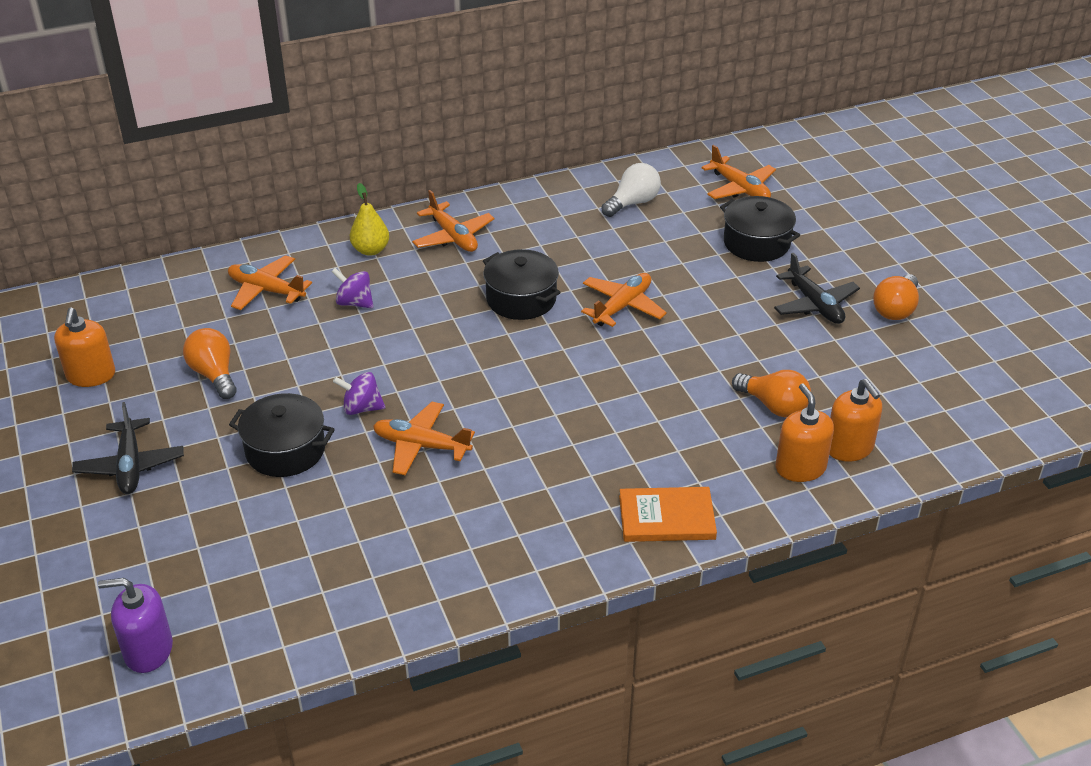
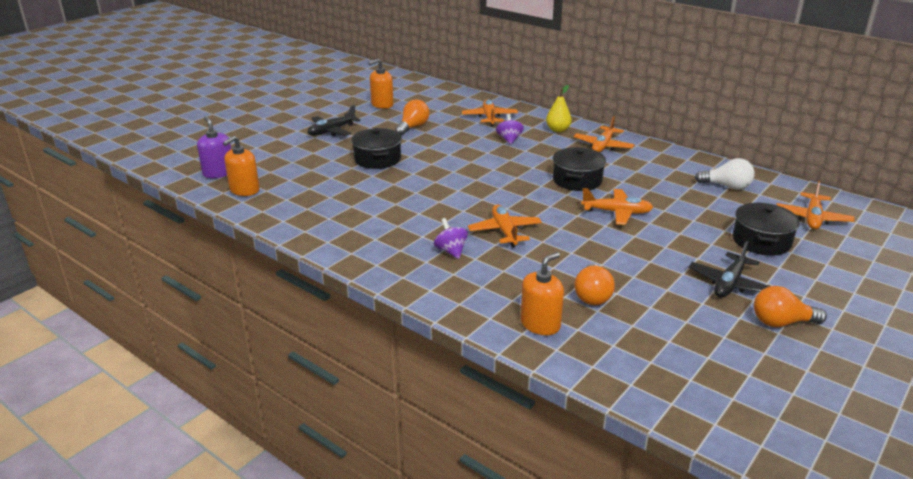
camera: 60 degrees right, 10 degrees down
purple spinning top [333,372,385,415] -> purple spinning top moved to [434,218,468,259]
orange plane [373,402,475,475] -> orange plane moved to [468,205,542,247]
orange book [619,487,717,542] -> none
orange soap dispenser [829,379,882,462] -> orange soap dispenser moved to [223,136,260,196]

